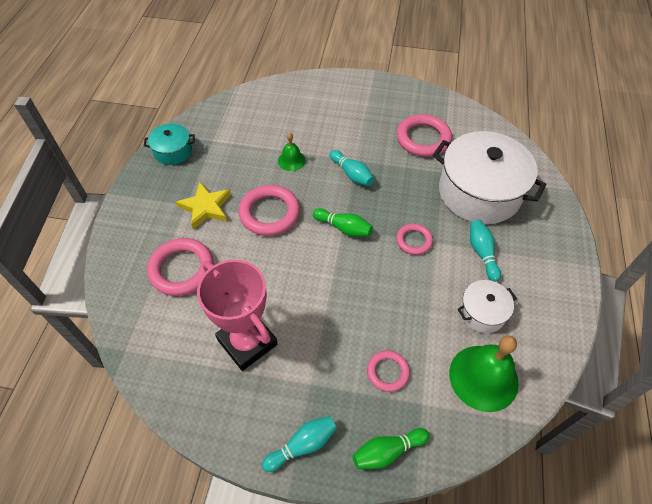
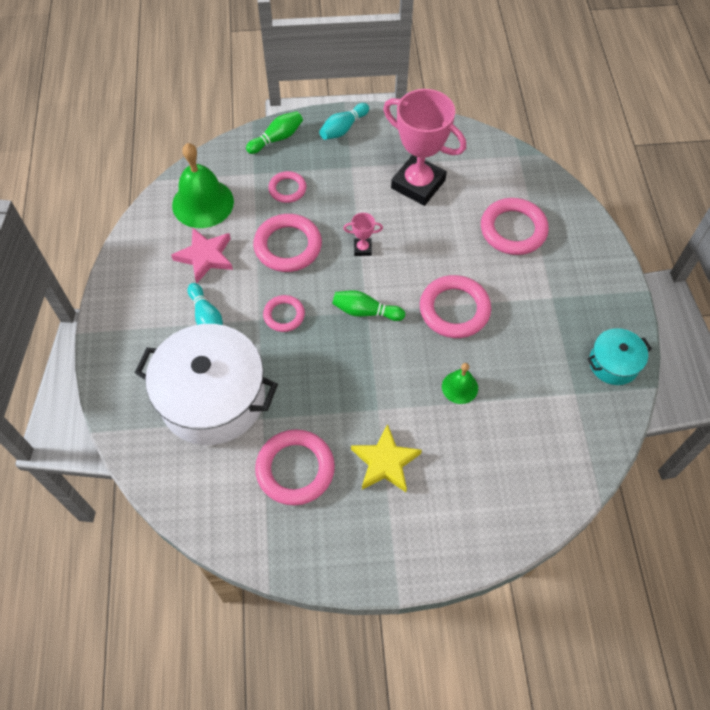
camera: 165 degrees right, 5 degrees up
yellow star [176,182,231,229] -> yellow star moved to [351,424,422,492]
turquoise bowling pin [330,150,374,186] -> none
white pot [457,280,517,333] -> pink star [171,228,233,283]
none -> pink ring [253,214,322,272]
none -> pink trophy [343,213,383,256]

